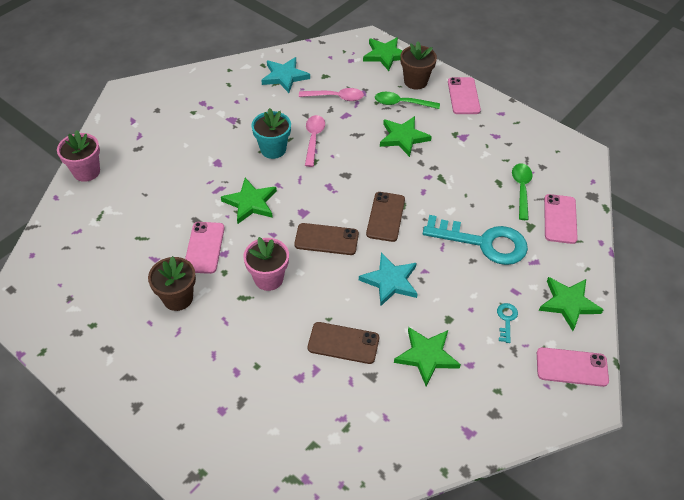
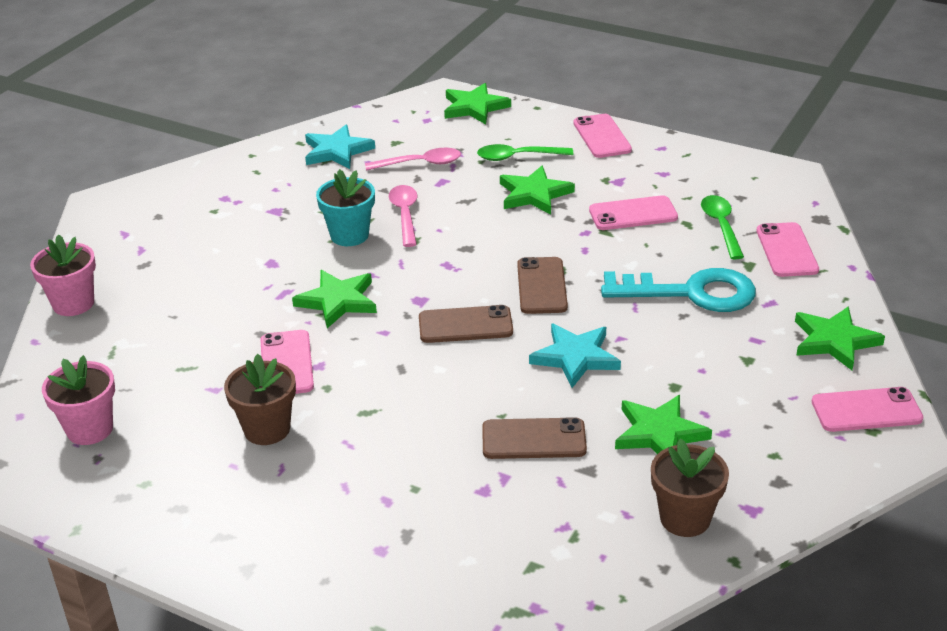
camera: 10 degrees left, 15 degrees down
pink flower pot [243,237,289,291] -> pink flower pot moved to [42,355,115,445]
brown flower pot [401,41,437,89] -> brown flower pot moved to [651,438,729,537]
turquoise key [497,303,518,343] -> none
none -> pink phone [589,195,678,230]

